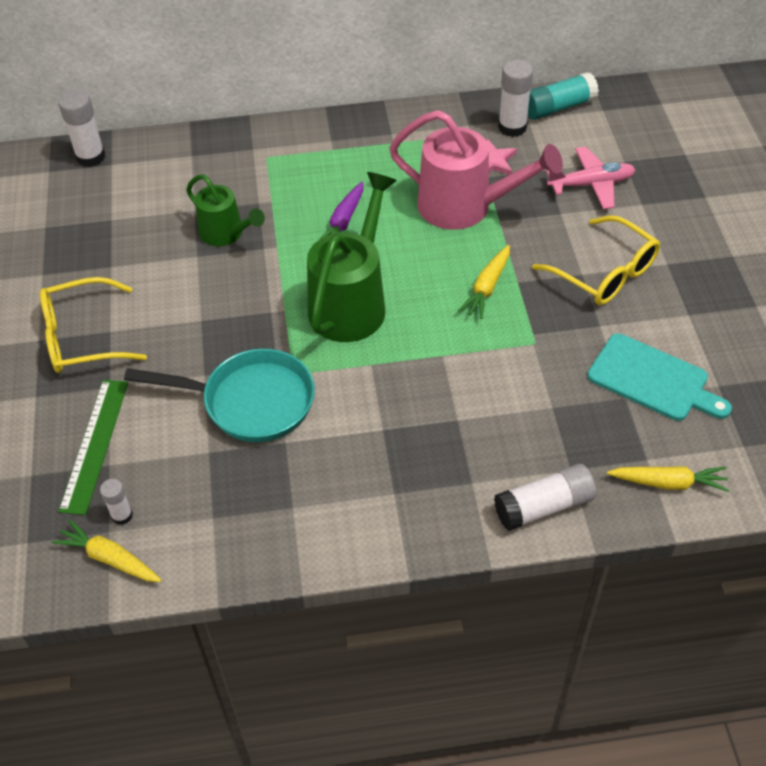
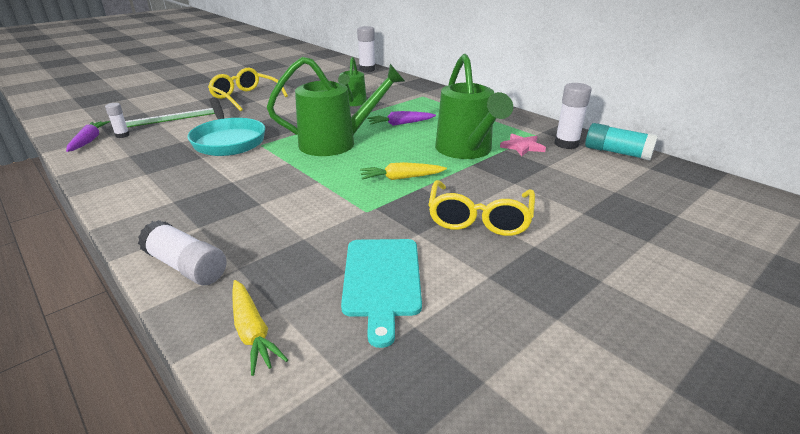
camera: 55 degrees right, 20 degrees down
yellow carrot [51,519,162,582] -> purple carrot [66,121,110,152]
pink watering can [389,110,563,230] -> green watering can [435,54,513,159]
pink plane [546,146,636,209] -> none

